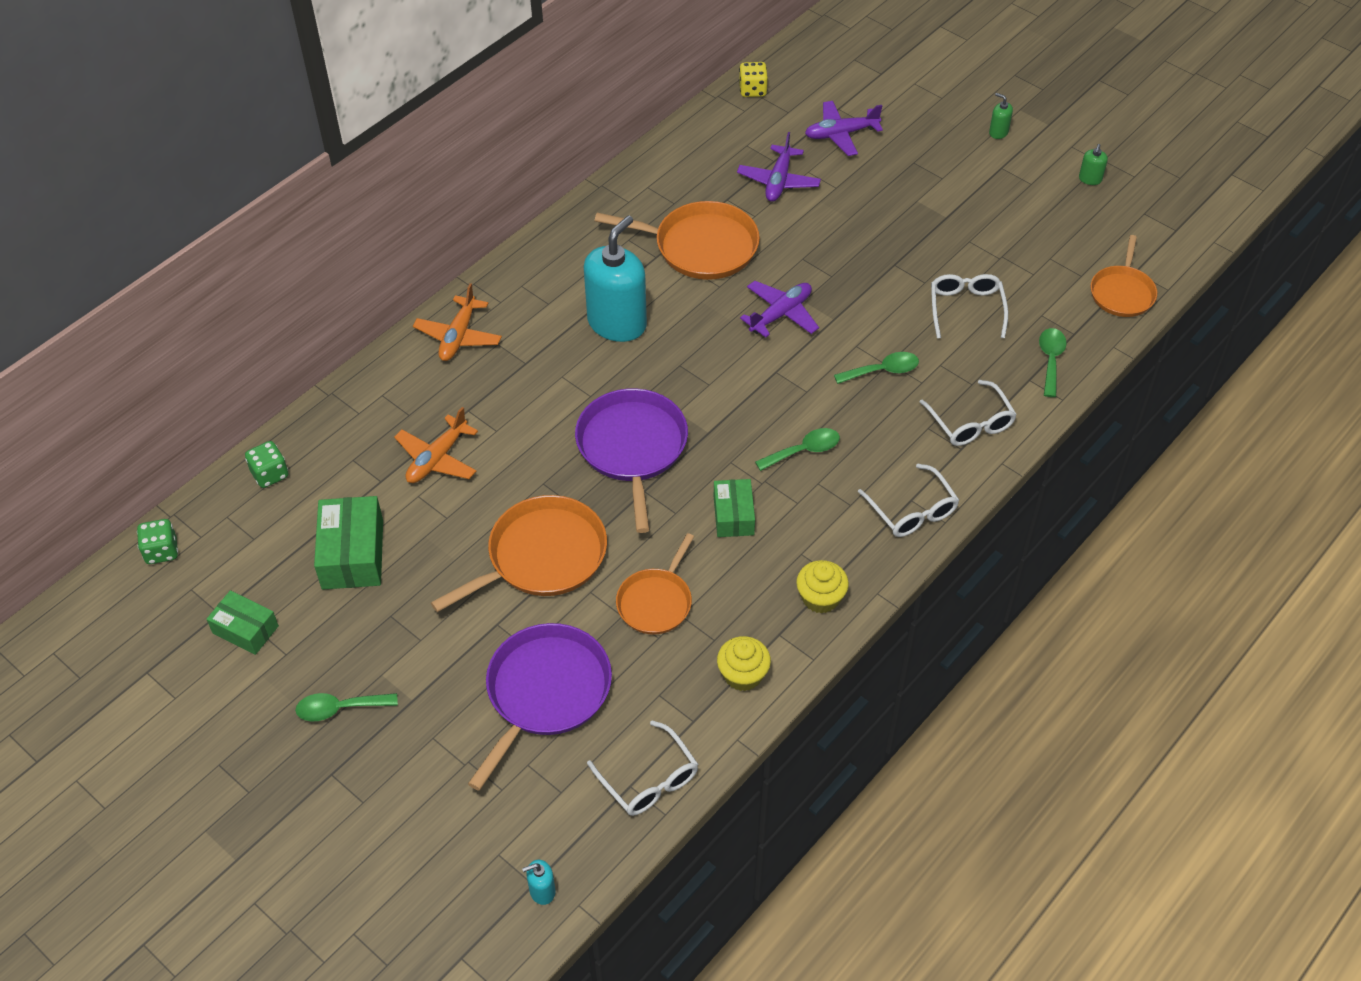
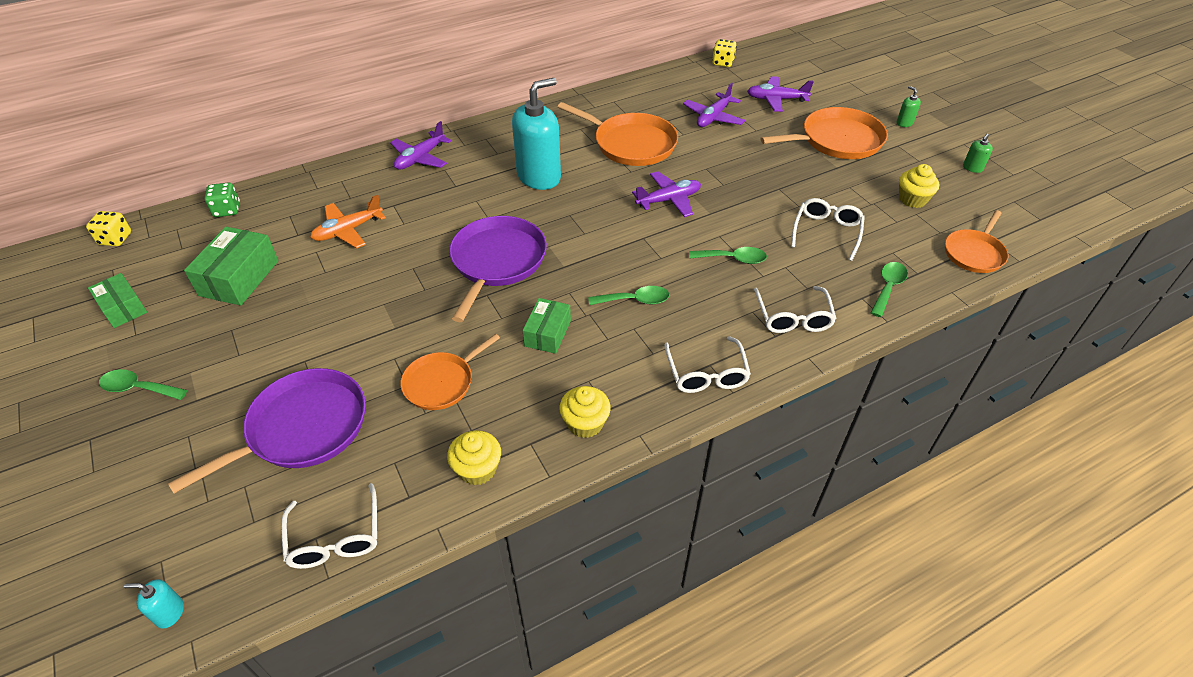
camera: 20 degrees right, 5 degrees down
green dice [137,519,178,564] -> yellow dice [86,211,131,246]
orange plane [413,283,502,361] -> purple plane [390,121,452,170]
orange pan [431,495,607,612] -> orange pan moved to [760,107,888,159]
none -> yellow cupcake [899,164,939,208]

